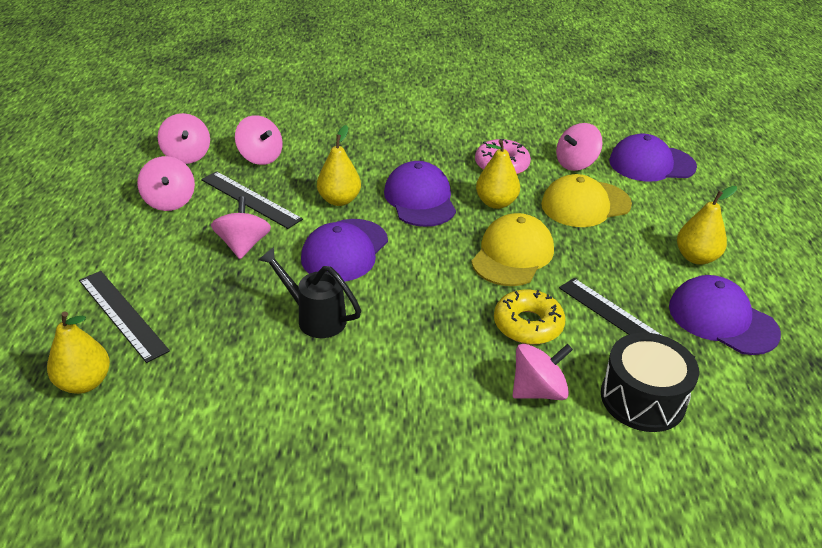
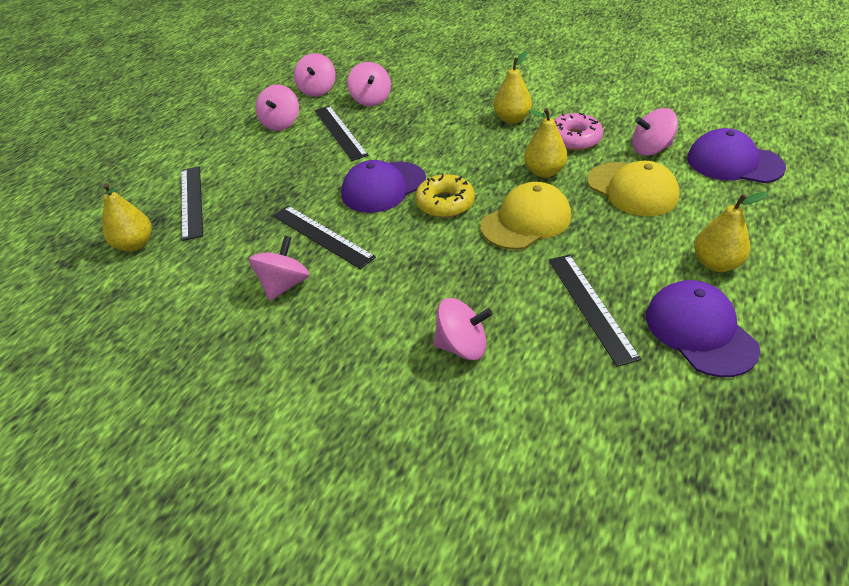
camera: 30 degrees right, 5 degrees up
pink spinning top [211,196,271,259] -> pink spinning top moved to [249,236,310,301]
black watering can [258,247,361,338] -> black ruler [273,206,376,269]
yellow pear [317,125,361,206] -> yellow pear moved to [493,51,532,124]
purple cap [384,161,456,227] -> none
yellow donut [494,289,566,344] -> yellow donut moved to [415,174,475,218]
yellow cap [541,174,632,227] -> yellow cap turned 135 degrees counterclockwise [587,161,679,216]
black drum [601,333,699,432] -> none

